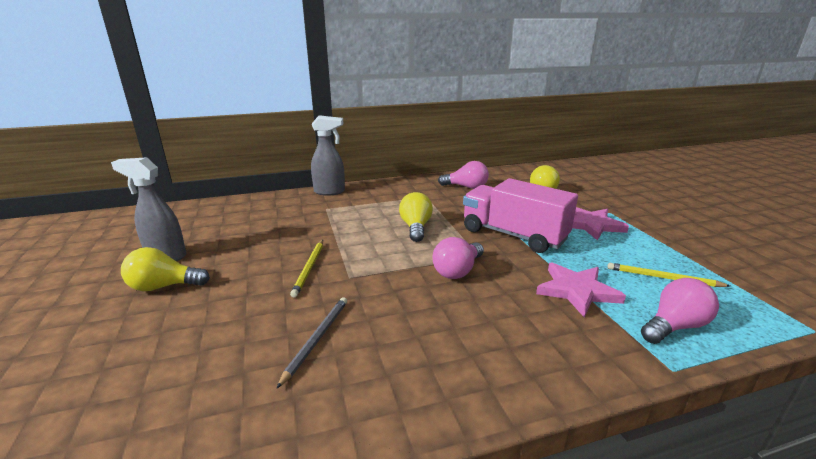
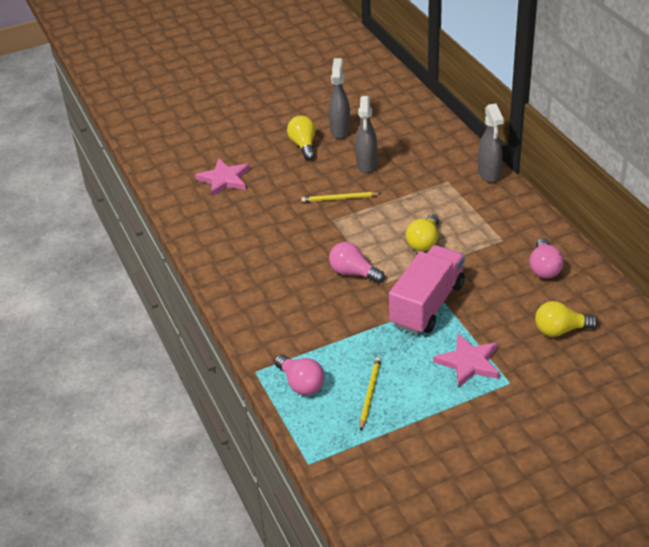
camera: 85 degrees right, 15 degrees up
grey pencil [276,297,347,389] -> none
yellow light bulb [399,192,433,242] -> yellow light bulb turned 120 degrees clockwise [406,214,439,251]
pink star [536,262,626,317] -> pink star moved to [195,158,250,197]
none -> grey spray bottle [355,96,378,173]

